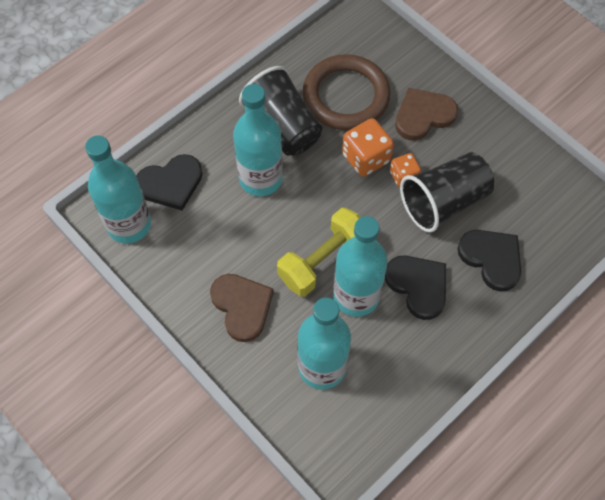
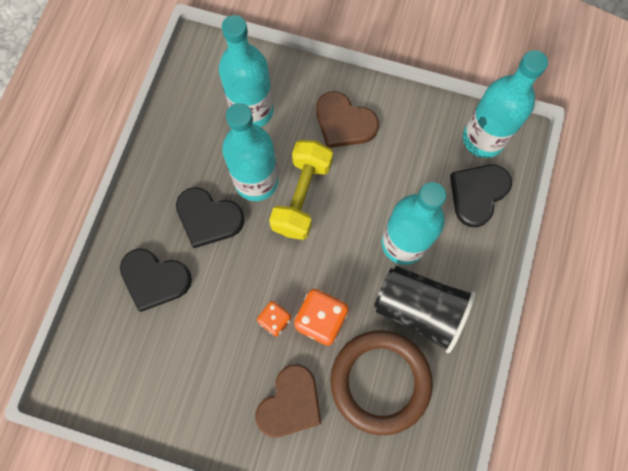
camera: 150 degrees right, 10 degrees up
black cup [400,152,494,233] -> none

